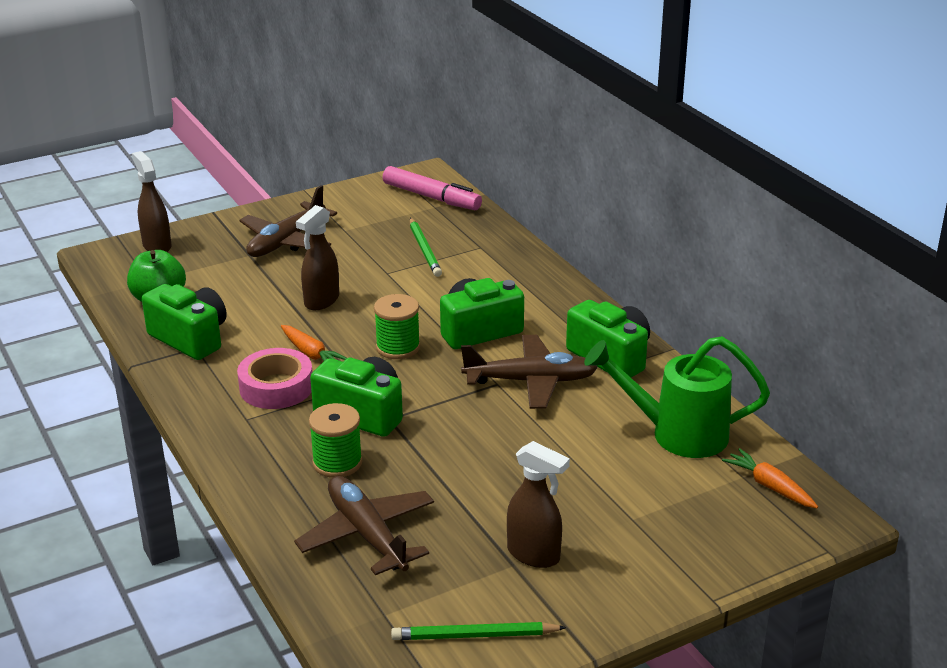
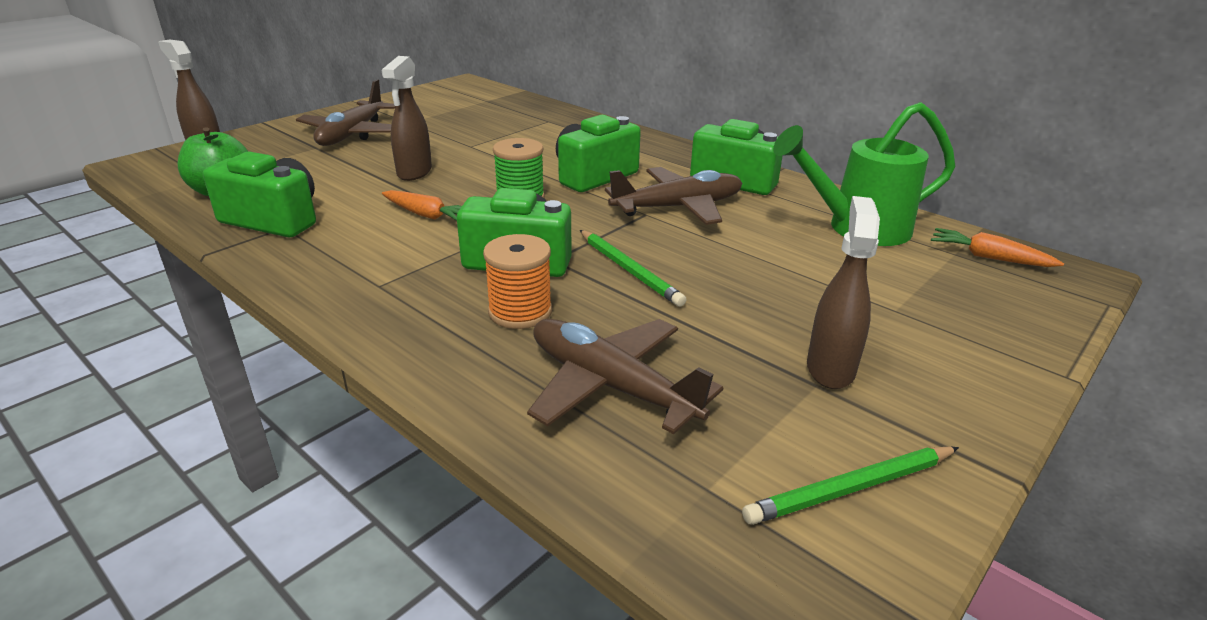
camera: 20 degrees left, 0 degrees up
pink tape [237,348,312,409] -> none
green spool [309,403,363,478] -> orange spool [483,234,552,329]
pink marker [383,166,482,210] -> none
green pencil [410,218,442,277] -> green pencil moved to [580,230,686,307]
brown spray bottle [507,441,570,568] -> brown spray bottle turned 90 degrees counterclockwise [807,196,880,389]

